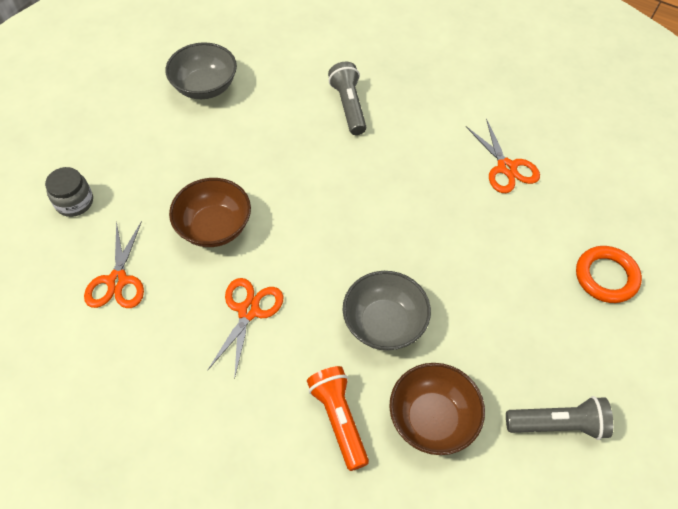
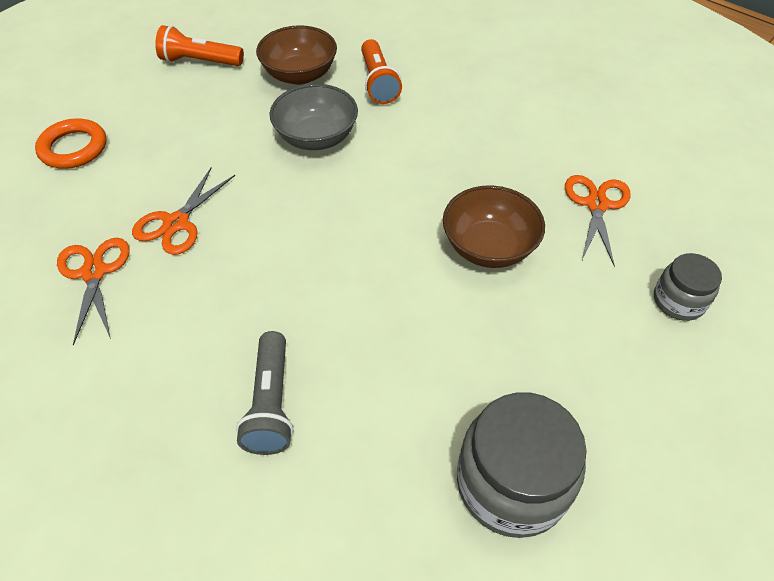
camera: 170 degrees left, 5 degrees down
grey bowl [165,42,237,99] -> grey jar [457,392,587,538]
orange scissors [207,278,283,379] -> orange scissors moved to [132,167,235,255]
grey flashlight [506,396,613,440] -> orange flashlight [155,25,244,66]

